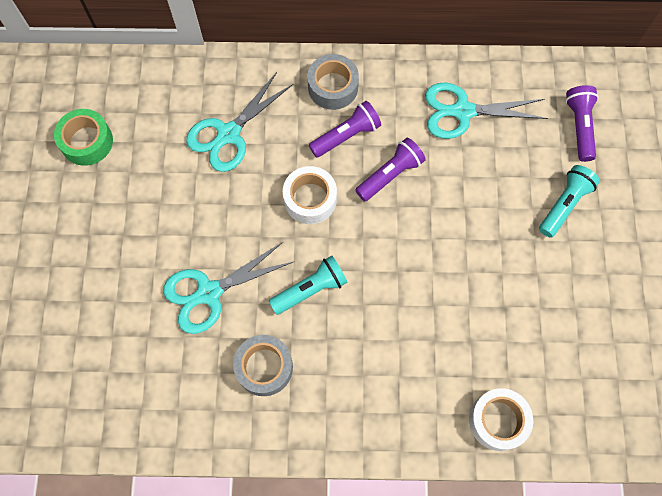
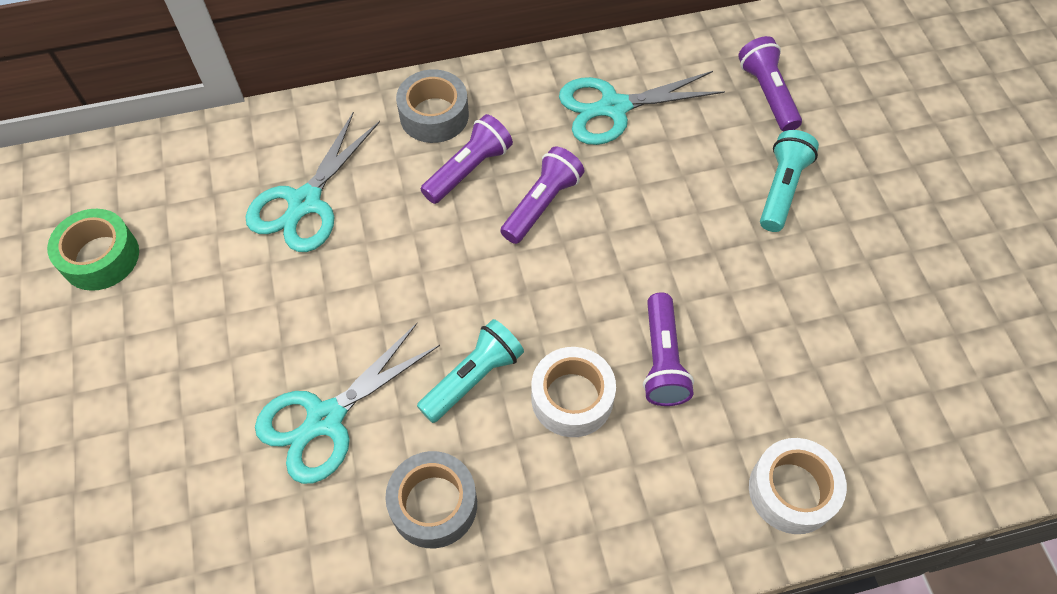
camera: 15 degrees left, 10 degrees down
white tape [283,166,337,224] -> white tape moved to [531,347,616,437]
none -> purple flashlight [643,292,694,406]

